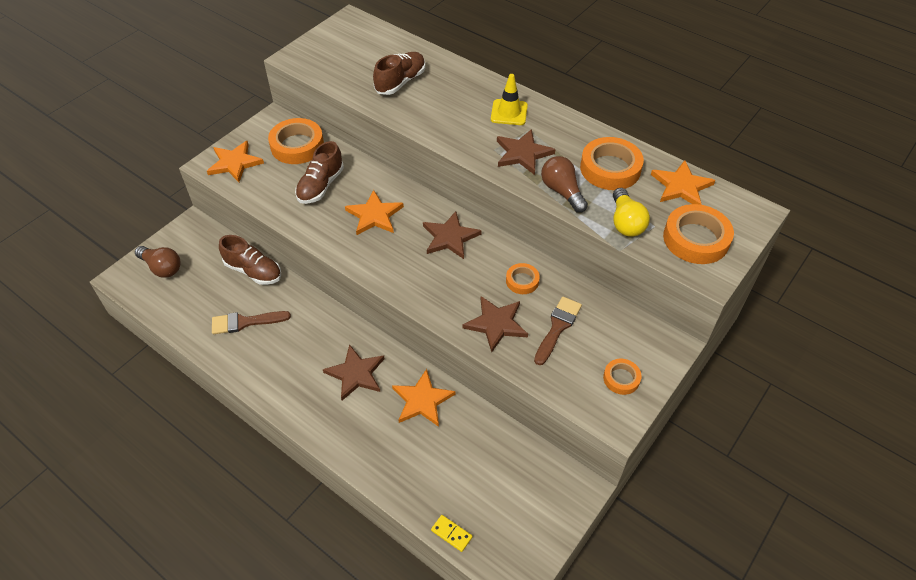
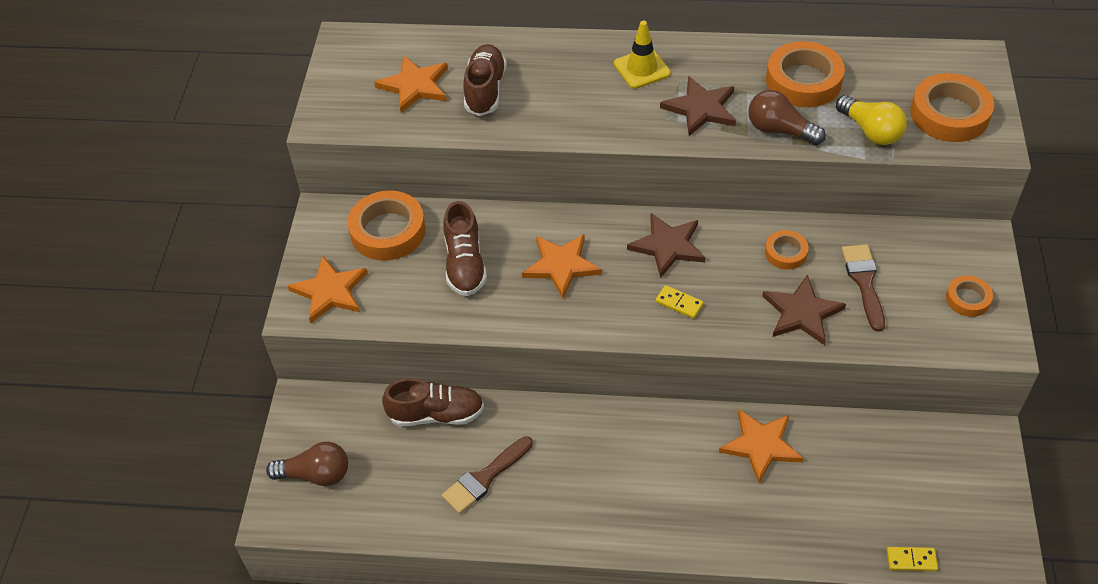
camera: 30 degrees left, 0 degrees up
brown star [323,344,385,400] -> none
orange star [651,160,716,205] -> orange star moved to [374,56,448,113]
none -> yellow domino [655,285,704,319]

